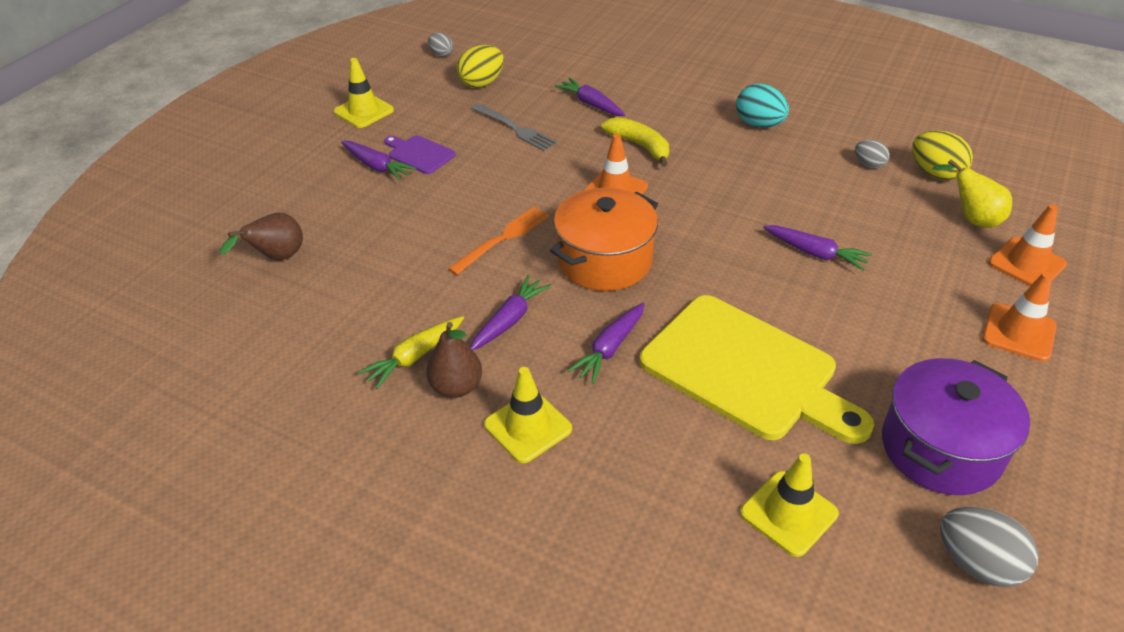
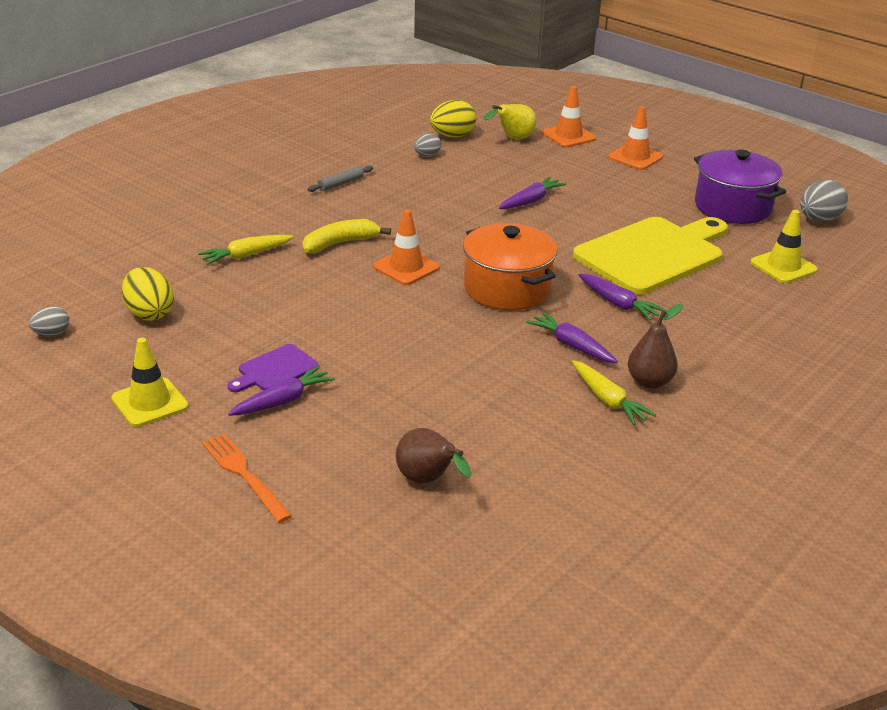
camera: 80 degrees left, 10 degrees down
orange fork [448,207,549,275] -> orange fork moved to [201,434,292,523]
grey fork [471,103,557,151] -> none
yellow traffic cone [484,367,572,463] -> none
purple carrot [554,78,625,116] -> yellow carrot [198,235,294,265]
turquoise egg [736,83,789,128] -> grey rolling pin [307,166,373,192]

